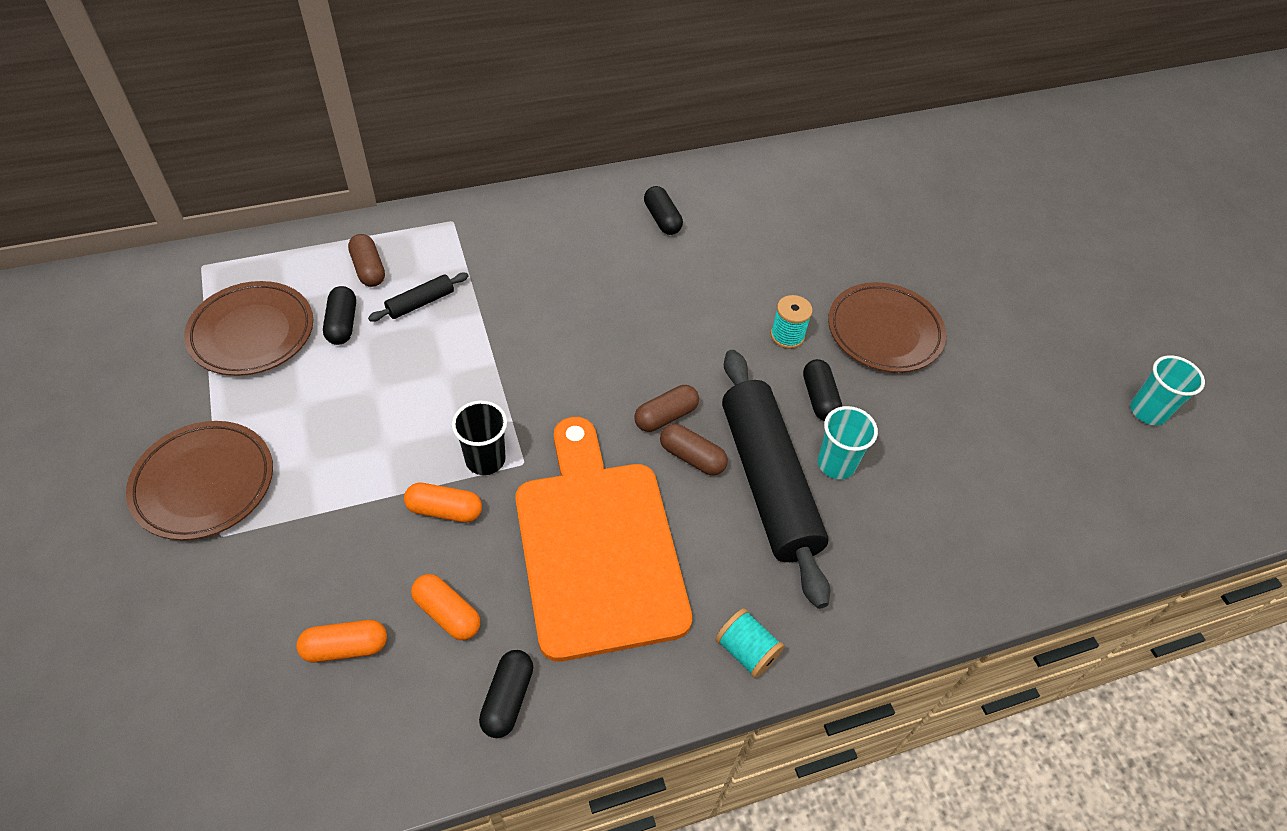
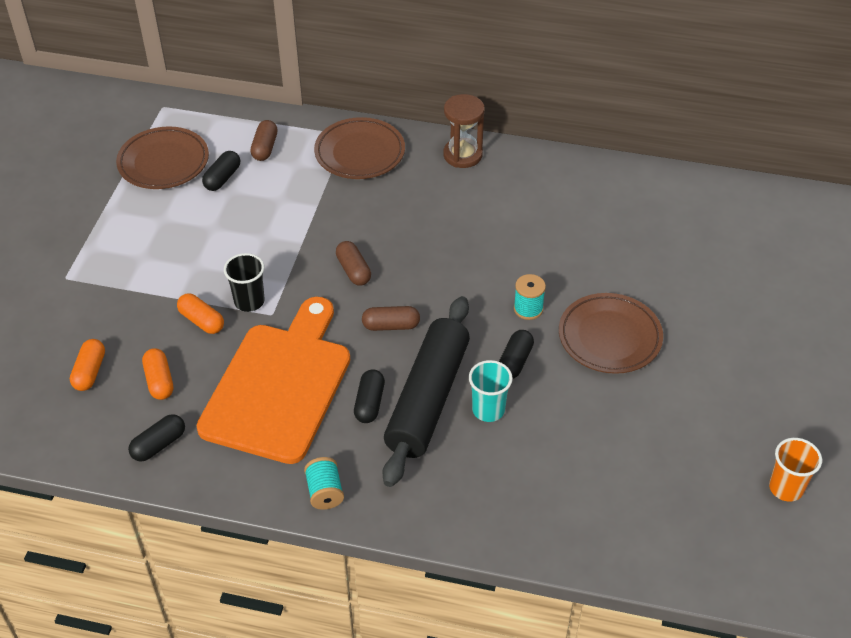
camera: 35 degrees right, 5 degrees down
brown plate [126,421,273,540] -> brown plate moved to [314,117,405,179]
orange capsule [296,620,387,663] -> orange capsule turned 75 degrees clockwise [70,339,105,391]
black rolling pin [368,273,469,322] -> none
black capsule [644,186,683,235] -> black capsule moved to [354,369,385,423]
brown capsule [660,424,728,475] -> brown capsule moved to [336,241,371,286]
turquoise cup [1130,355,1205,425] -> orange cup [769,438,822,502]
none -> brown hourglass [443,94,485,168]

